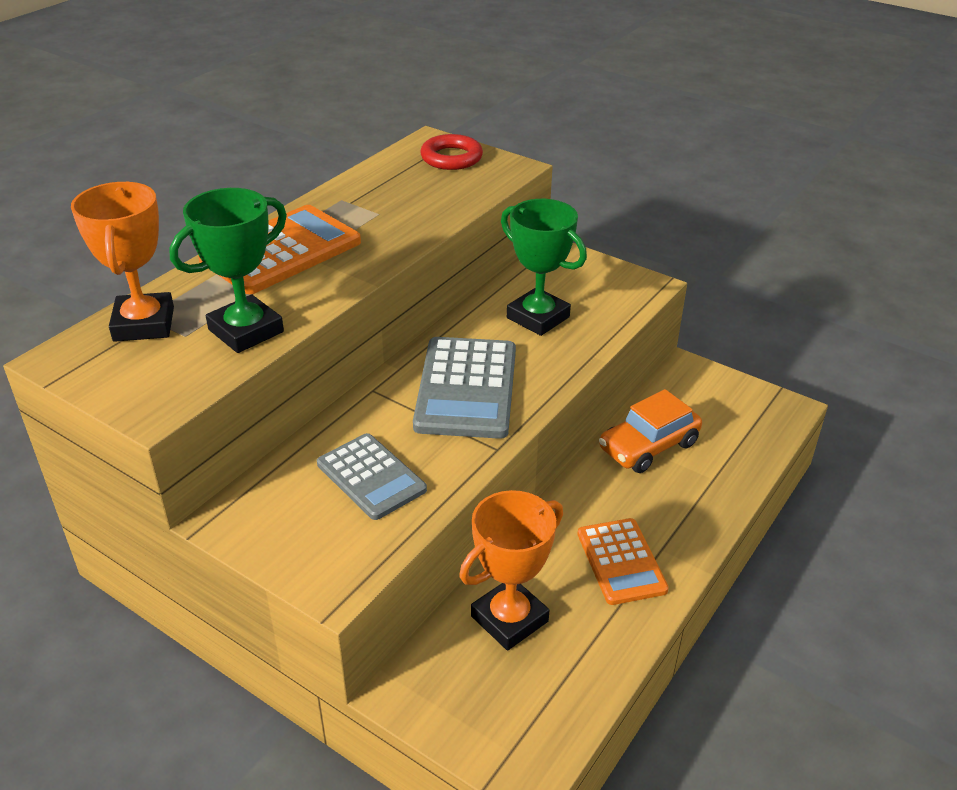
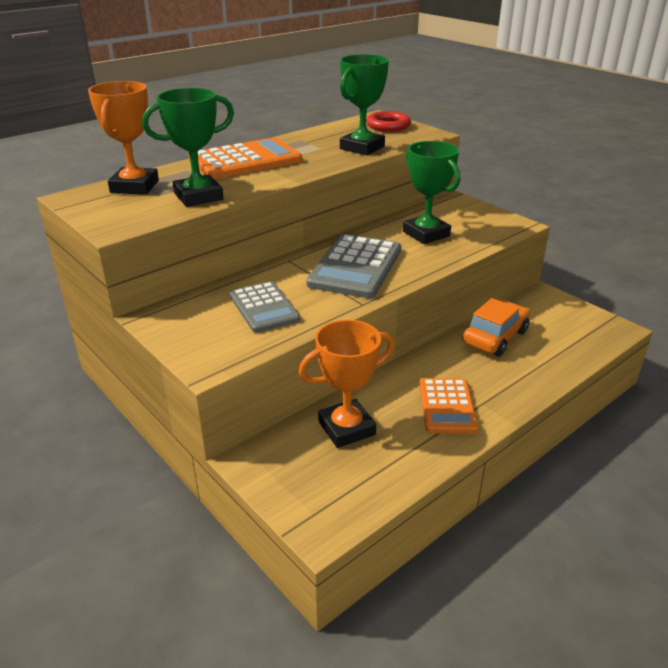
camera: 15 degrees right, 5 degrees down
orange car [599,389,702,473] -> orange car turned 150 degrees clockwise [463,298,530,356]
none -> green trophy [340,54,389,155]

